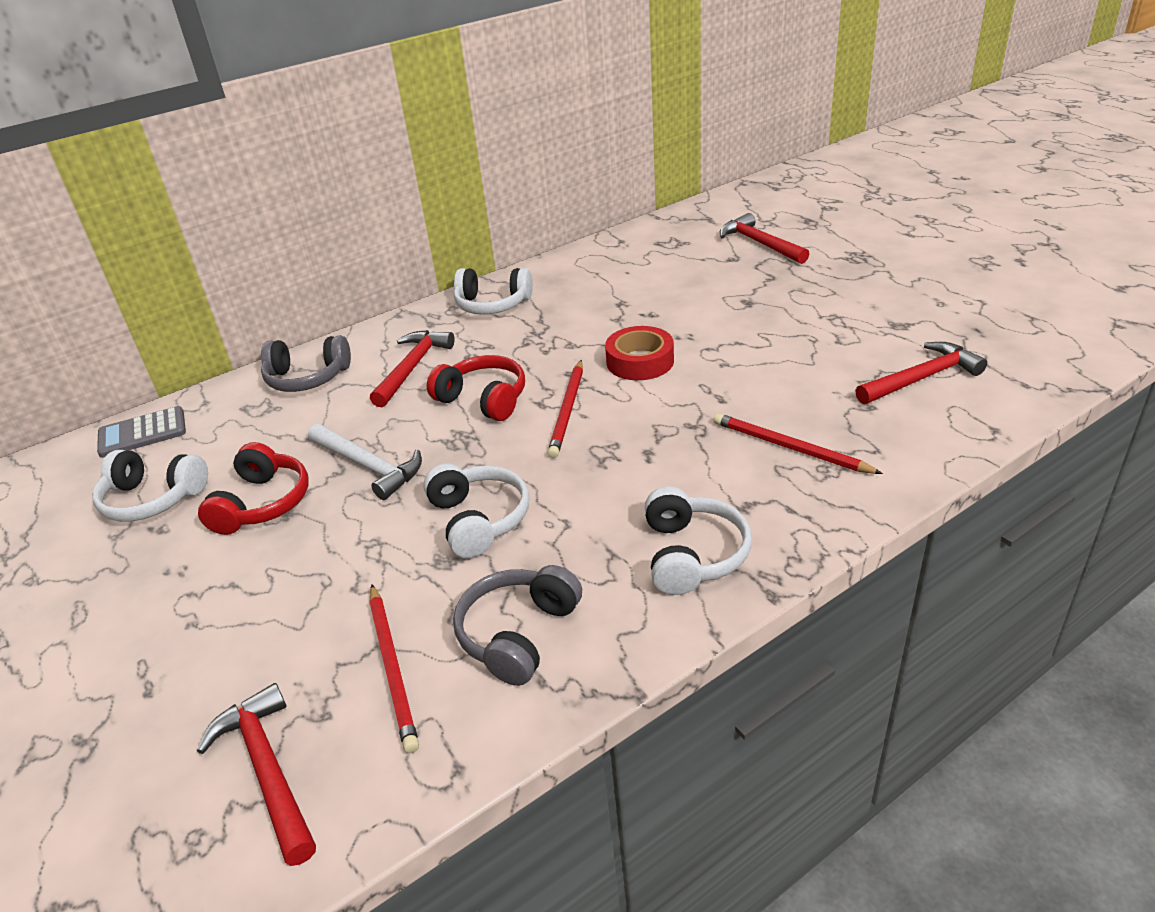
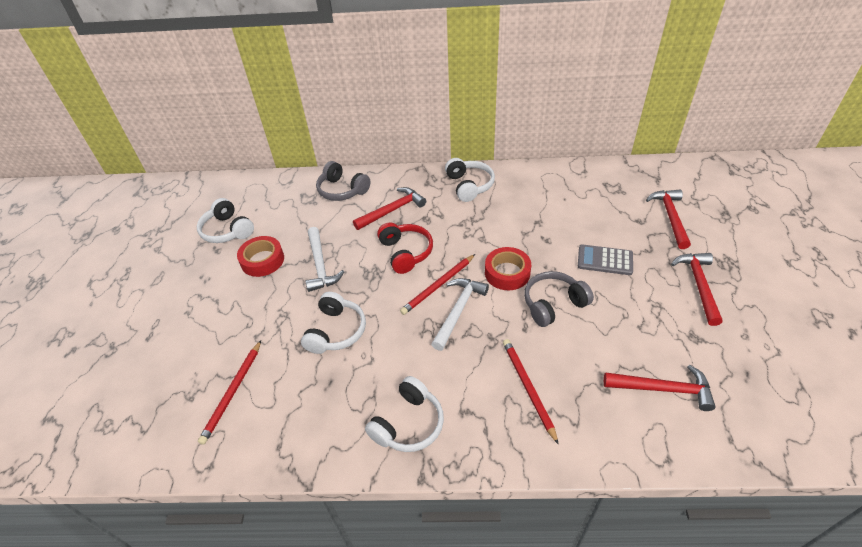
camera: 35 degrees right, 10 degrees up
grey calculator [97,406,186,458] -> grey calculator moved to [578,244,633,275]
red hammer [197,683,316,866] -> red hammer moved to [671,253,723,326]
red headphones [198,442,309,535] -> red tape [237,236,284,277]
grey headphones [453,565,582,686] -> grey headphones moved to [524,271,594,327]
white headphones [454,268,533,315] -> white headphones turned 150 degrees counterclockwise [445,158,495,202]
none -> white hammer [431,278,489,351]

